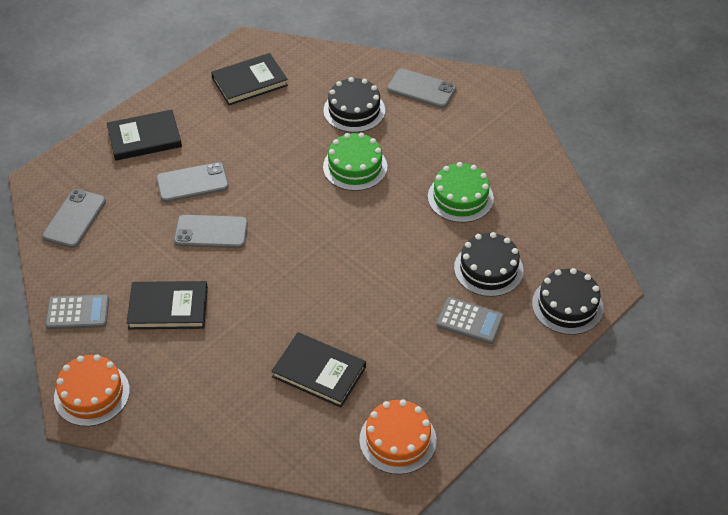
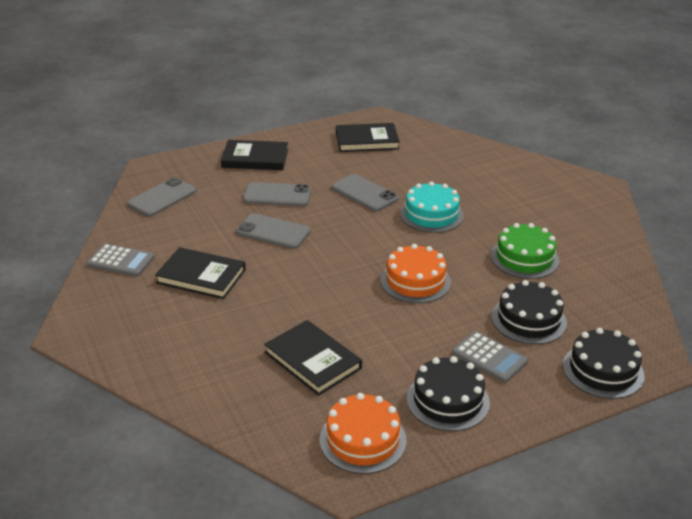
camera: 20 degrees right, 15 degrees down
orange cake [54,354,130,426] -> orange cake moved to [380,244,451,303]
black cake [323,77,385,133] -> black cake moved to [407,356,490,431]
green cake [323,133,387,191] -> turquoise cake [400,181,464,233]
grey phone [387,69,456,108] -> grey phone moved to [332,174,398,212]

